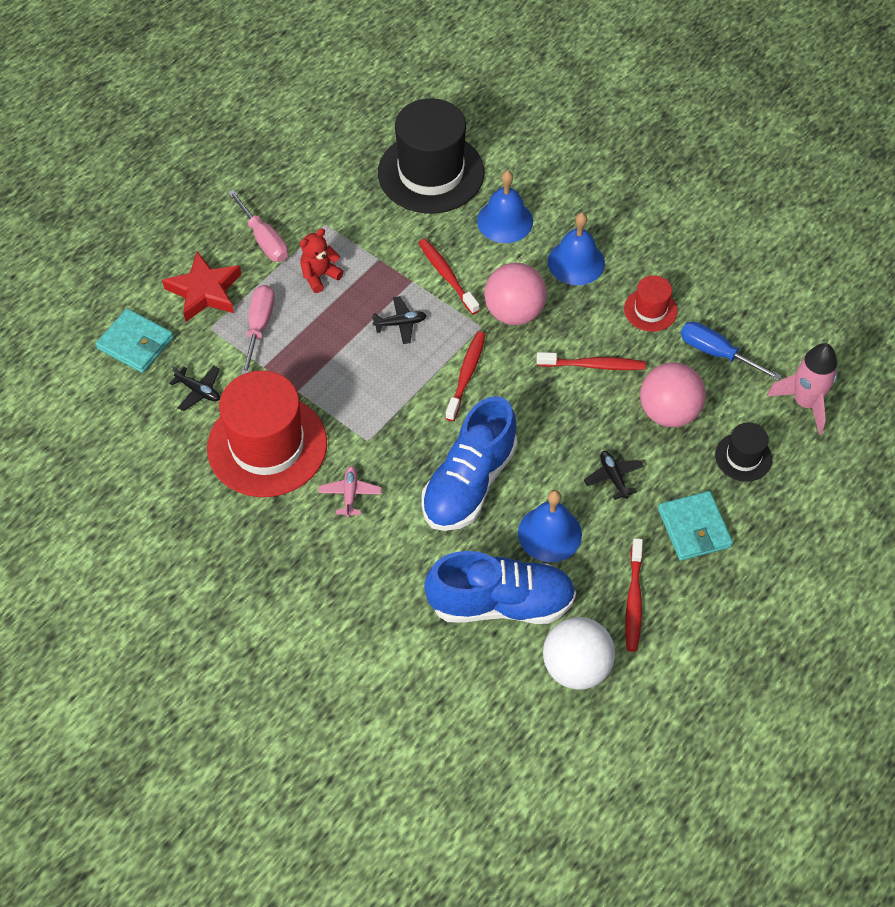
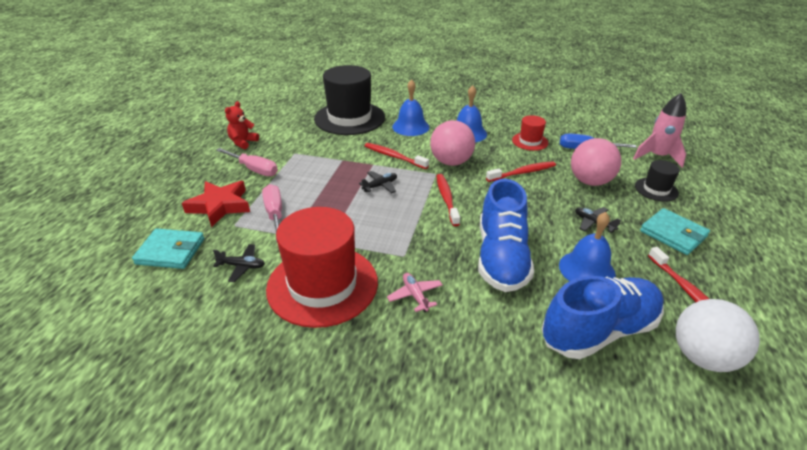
camera: 25 degrees left, 20 degrees down
red teddy bear [300,228,344,293] -> red teddy bear moved to [225,101,259,149]

